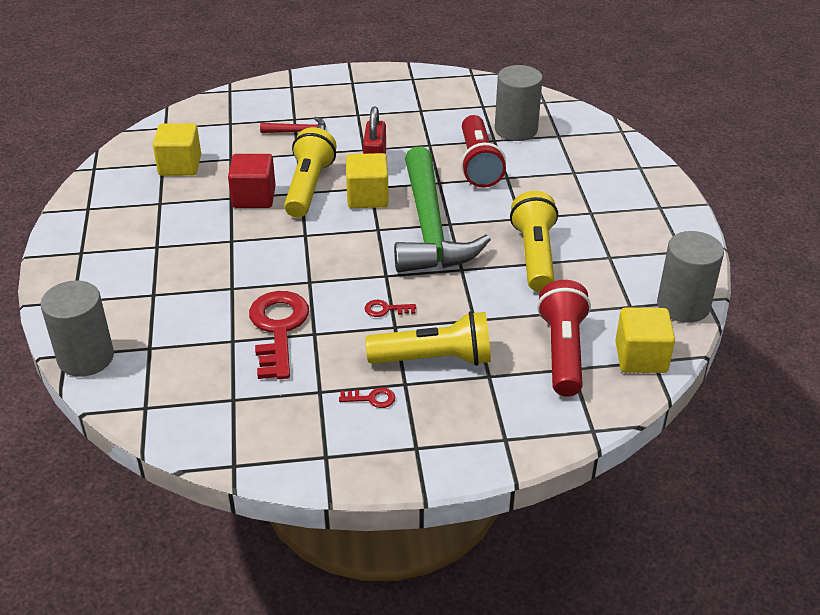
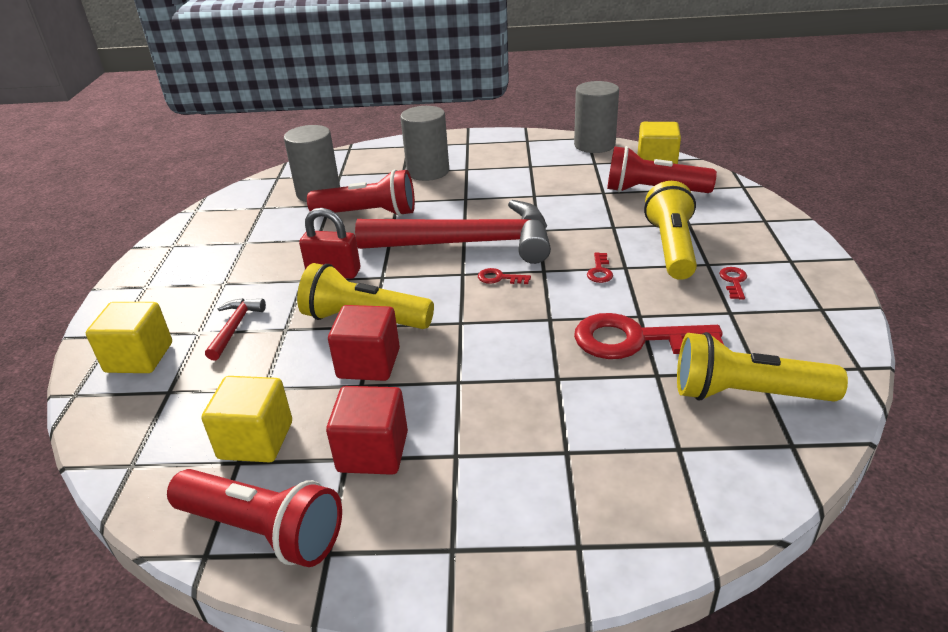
camera: 80 degrees left, 5 degrees down
grey cylinder [40,280,114,377] -> grey cylinder moved to [400,106,449,181]
yellow cube [346,153,389,208] -> yellow cube moved to [86,302,172,373]
green hammer [394,146,491,272] -> red hammer [355,200,551,264]
yellow flashlight [510,191,558,292] -> yellow flashlight moved to [677,332,848,402]
none -> red flashlight [167,469,342,567]
none -> red cube [326,386,408,475]
none -> red key [478,268,531,284]

